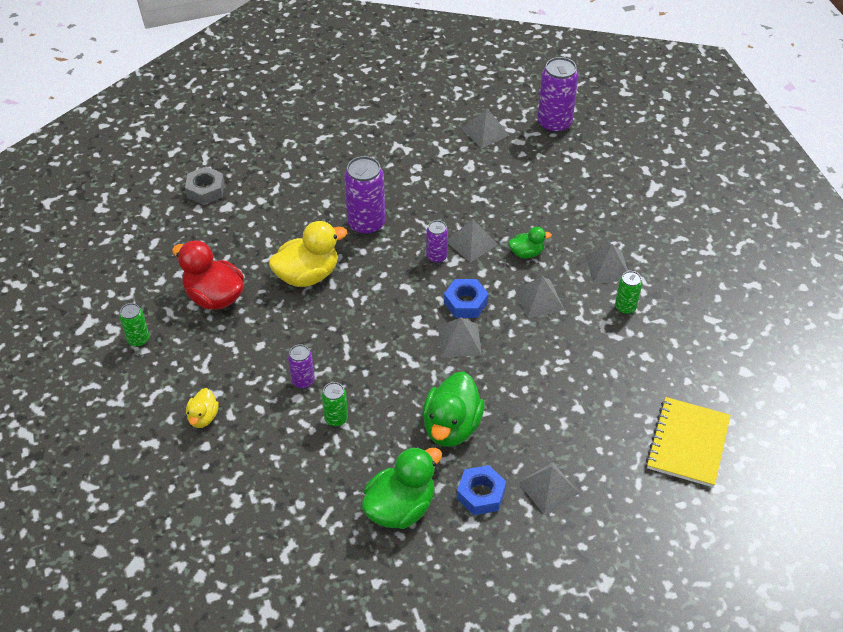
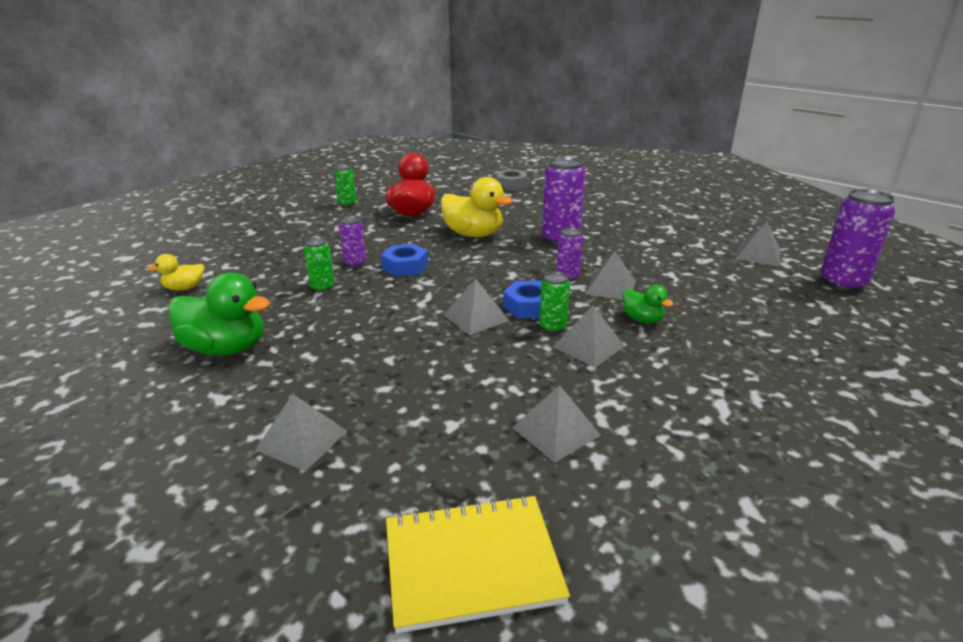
camera: 60 degrees right, 20 degrees down
yellow duck [186,388,219,428] -> yellow duck moved to [147,254,205,291]
green duck [422,372,485,447] -> none
blue nut [457,465,506,515] -> blue nut moved to [381,244,429,277]
grey pyramid [585,244,628,284] -> grey pyramid moved to [512,385,601,463]
green can [615,271,642,314] -> green can moved to [539,272,570,333]

